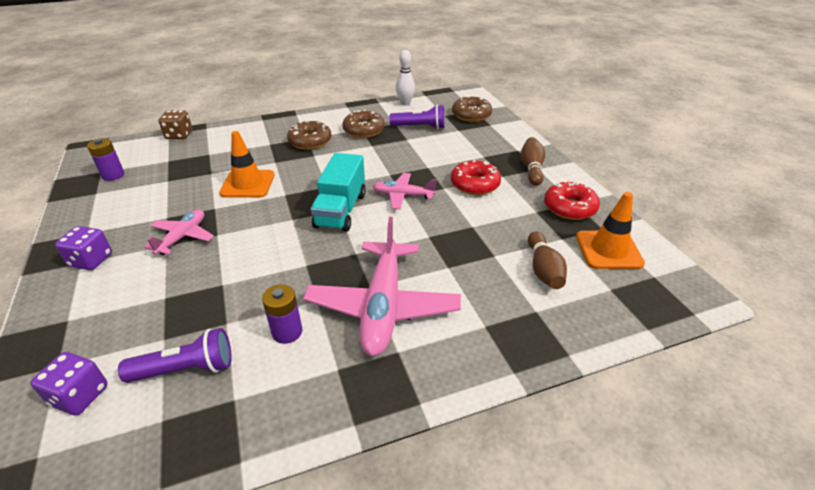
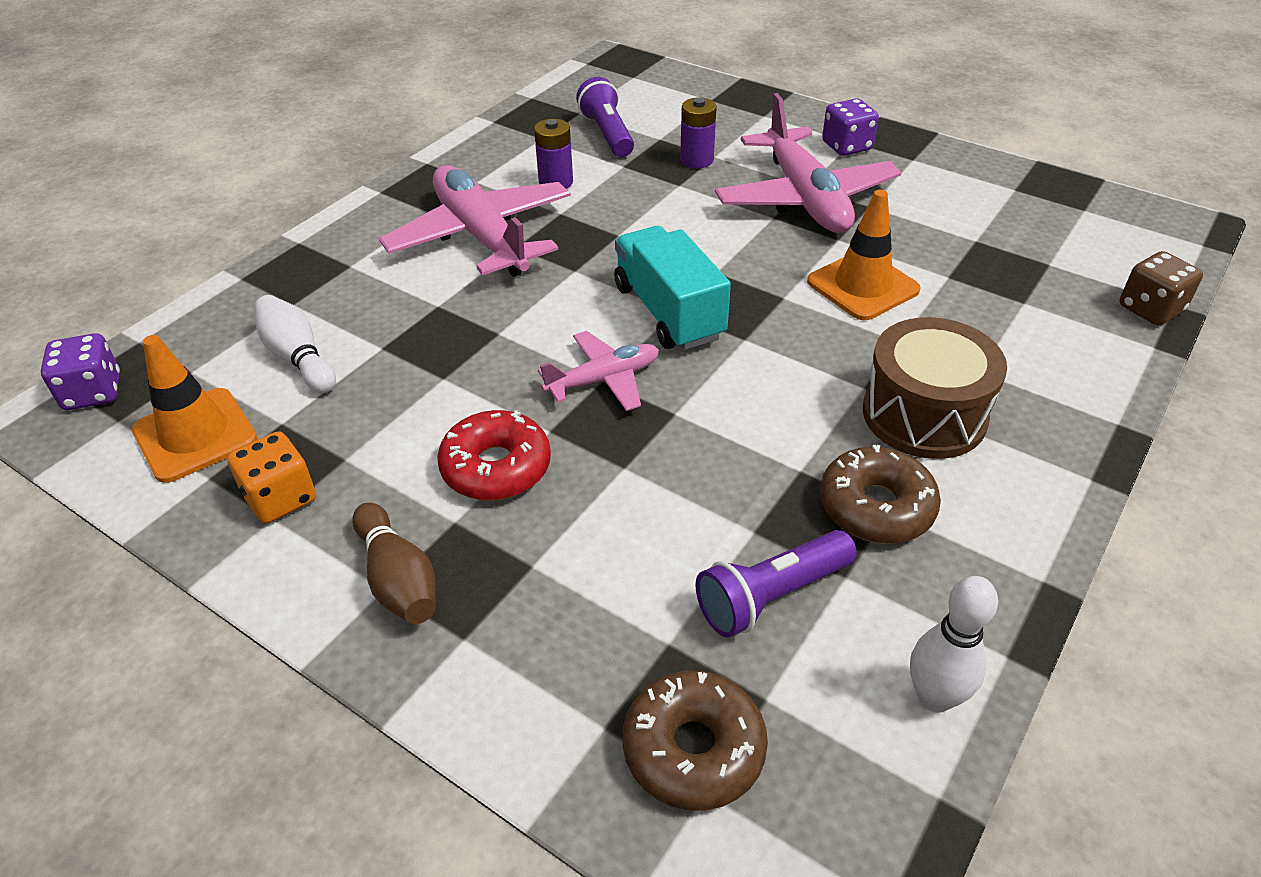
camera: 145 degrees right, 5 degrees up
purple dice [30,352,108,416] -> purple dice moved to [41,333,120,410]
purple battery [87,138,124,181] -> purple battery moved to [680,98,717,168]
purple flashlight [118,328,231,383] -> purple flashlight turned 120 degrees clockwise [576,77,634,157]
pink plane [144,210,214,255] -> pink plane [715,93,901,233], size x1.85
brown donut [287,121,332,150] -> brown drum [863,317,1007,459]
brown bowling pin [528,231,567,289] -> white bowling pin [254,295,336,393]
red donut [544,181,600,220] -> orange dice [227,431,316,524]

